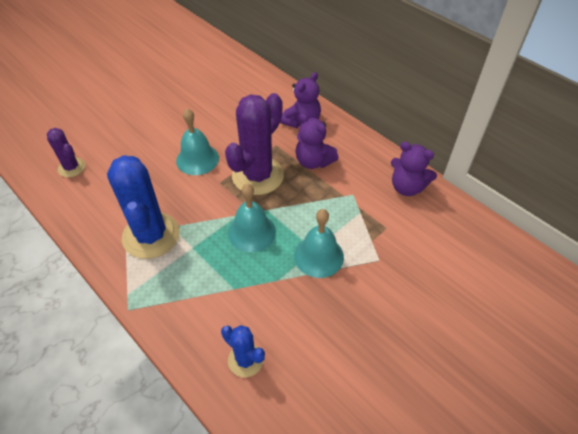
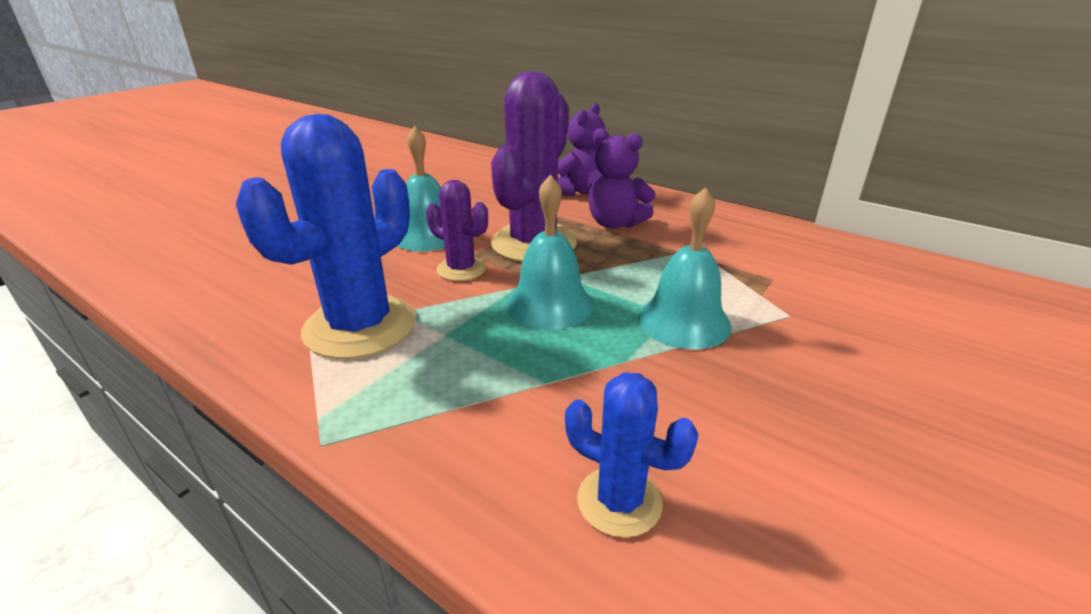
camera: 10 degrees left, 20 degrees down
purple cactus [47,128,85,177] -> purple cactus moved to [426,180,488,281]
blue cactus [107,155,180,259] -> blue cactus turned 60 degrees clockwise [236,114,416,359]
purple teddy bear [391,142,437,196] -> none

